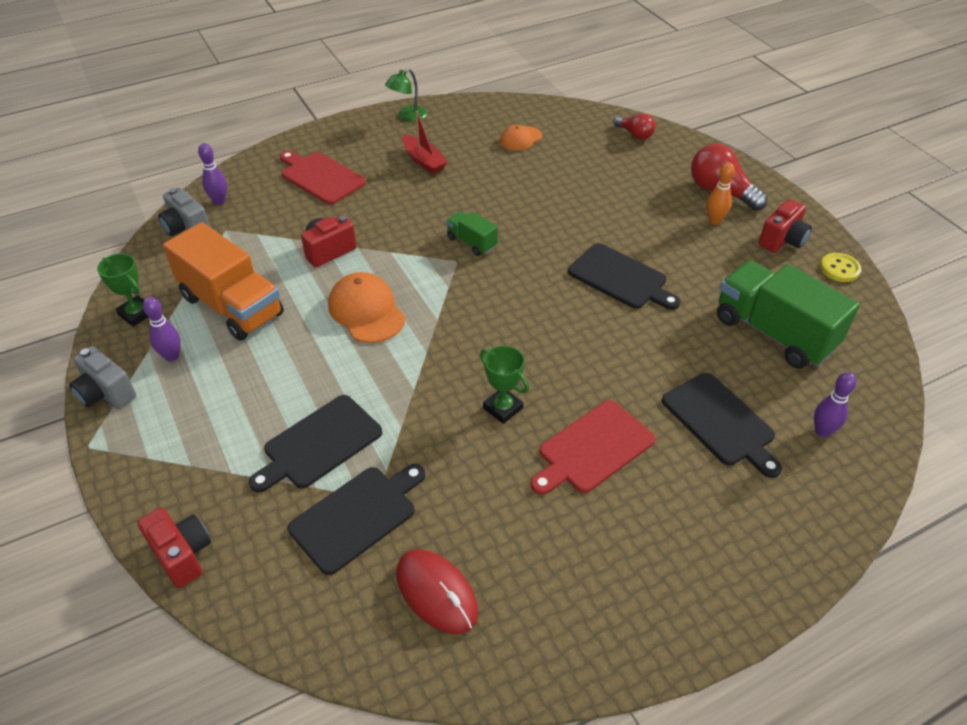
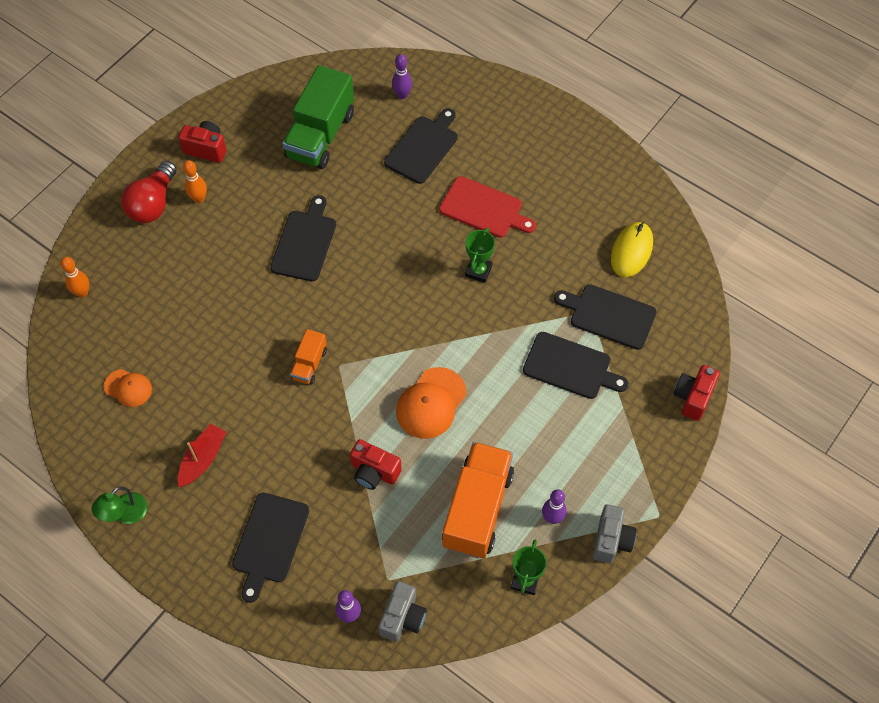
camera: 115 degrees left, 15 degrees up
red cutting board [280,151,366,205] -> black cutting board [232,493,309,603]
green lamp [385,68,427,122] -> green lamp turned 105 degrees clockwise [92,486,147,524]
red mouse [397,549,478,634] -> yellow mouse [611,222,653,277]
green truck [446,211,498,256] -> orange truck [290,329,327,385]
red light bulb [614,113,655,140] -> orange bowling pin [61,257,89,297]
yellow button [820,253,861,282] -> none

